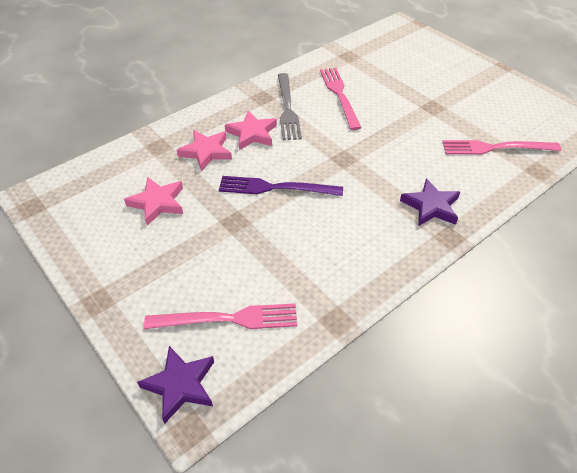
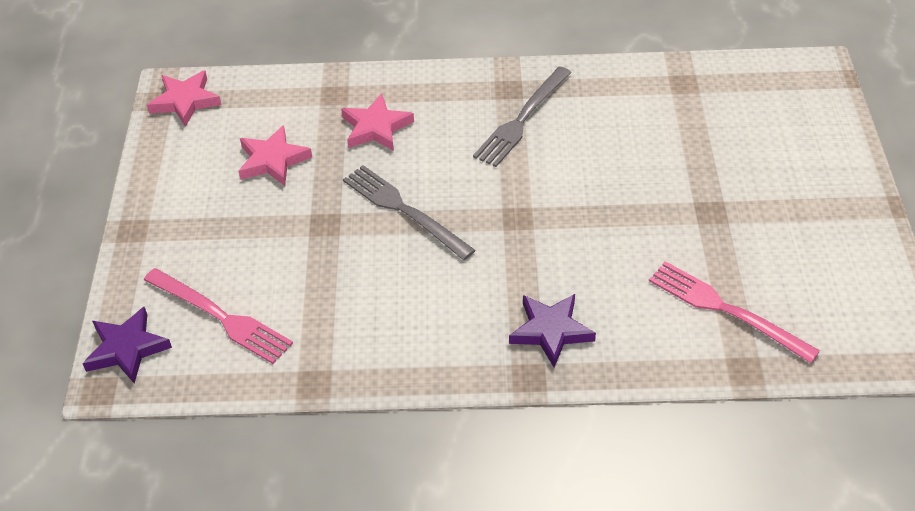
camera: 40 degrees right, 0 degrees up
purple fork [219,176,343,196] -> grey fork [343,165,475,260]
pink star [225,111,277,150] -> pink star moved to [147,70,221,127]
pink fork [320,68,361,130] -> none

